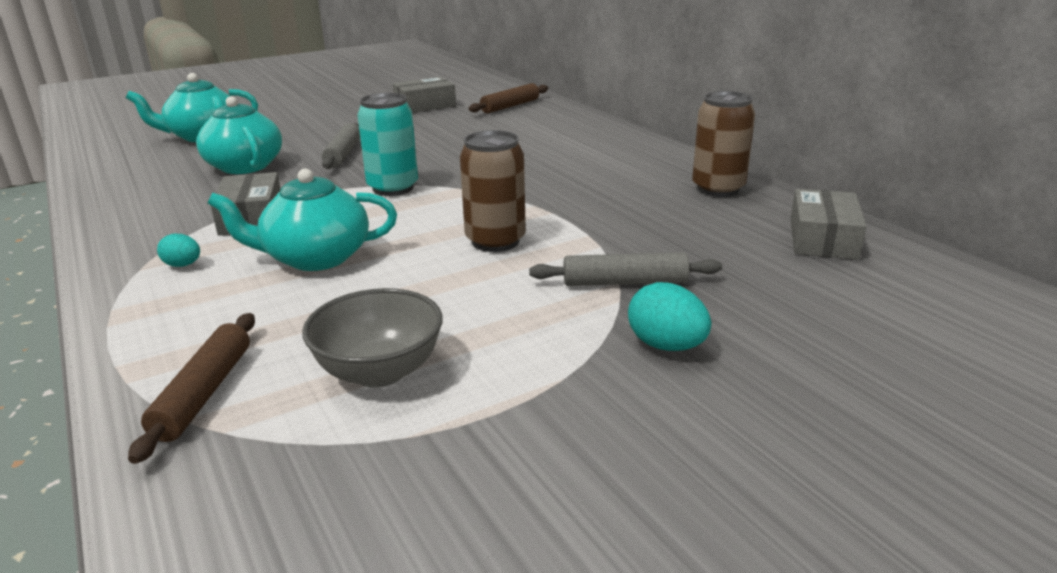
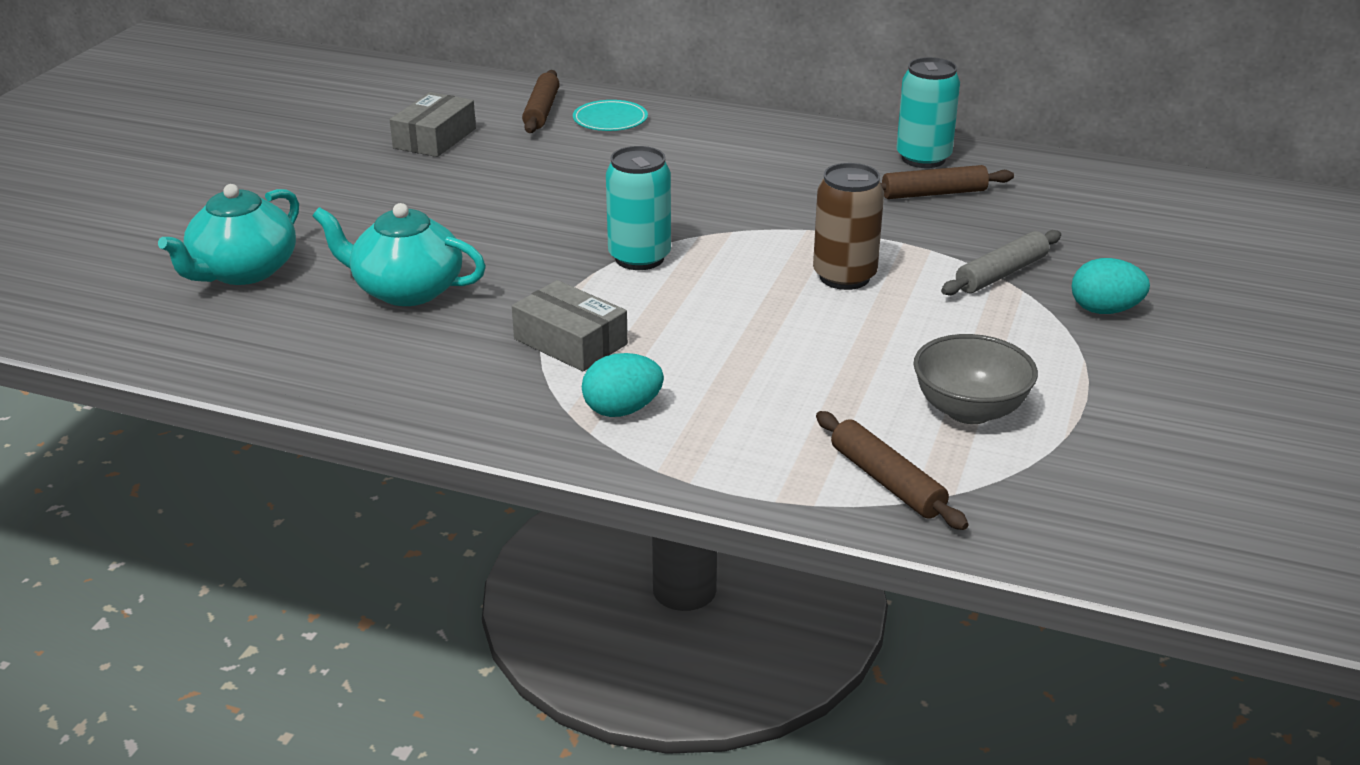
camera: 40 degrees left, 5 degrees up
turquoise egg [157,234,200,267] -> turquoise egg [582,353,664,417], size x1.60
turquoise teapot [207,169,397,271] -> none
grey rolling pin [322,123,360,169] -> none
brown can [692,91,755,197] -> turquoise can [896,57,960,168]
grey box [790,189,867,260] -> none
none -> turquoise plate [573,100,648,131]
none -> brown rolling pin [881,165,1014,199]

